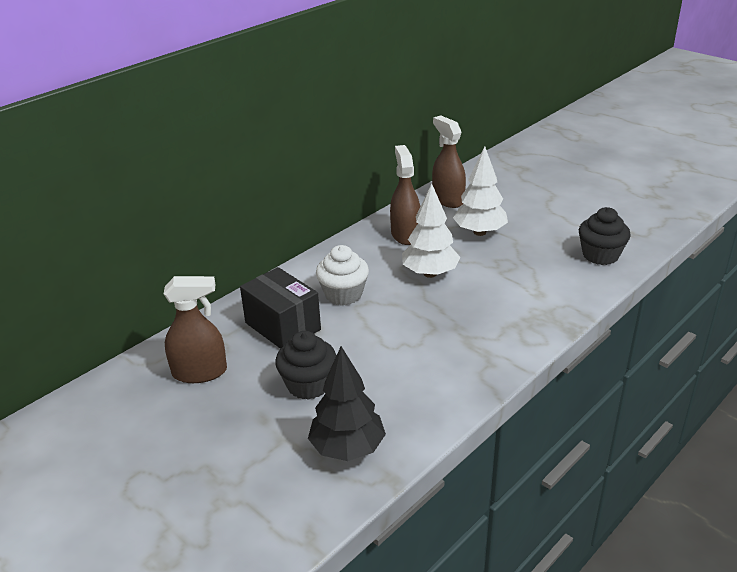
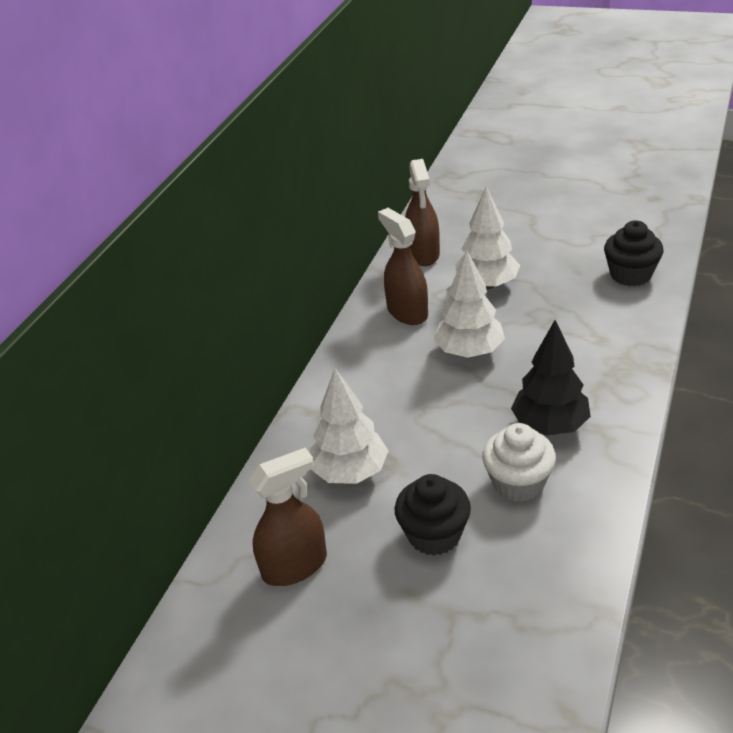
camera: 20 degrees left, 5 degrees up
black box [240,267,321,349] -> white tree [310,368,388,484]
black tree [308,346,386,461] -> black tree moved to [511,320,591,436]
white cupcake [316,245,369,306] -> white cupcake moved to [482,423,556,502]
brown spray bottle [432,116,466,208] -> brown spray bottle turned 135 degrees counterclockwise [405,159,440,266]

